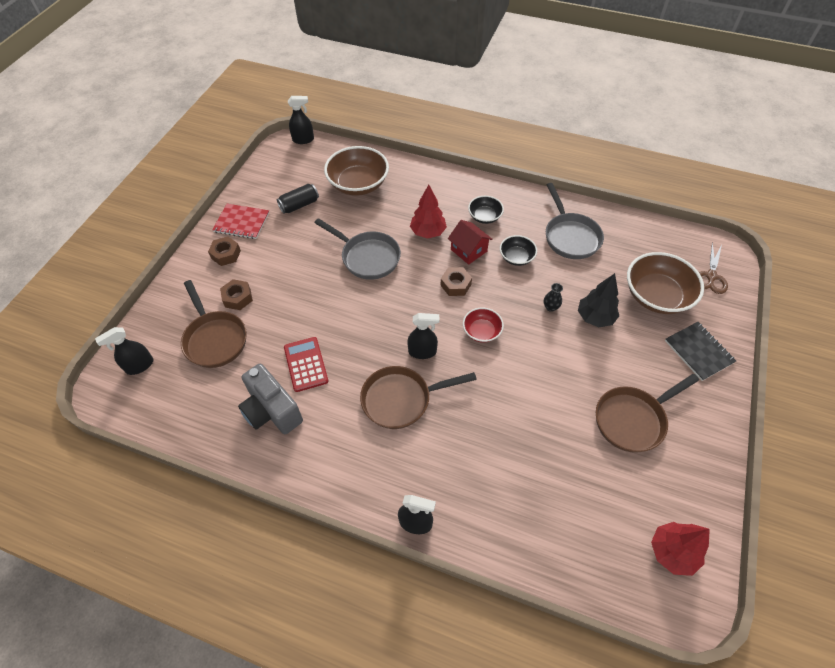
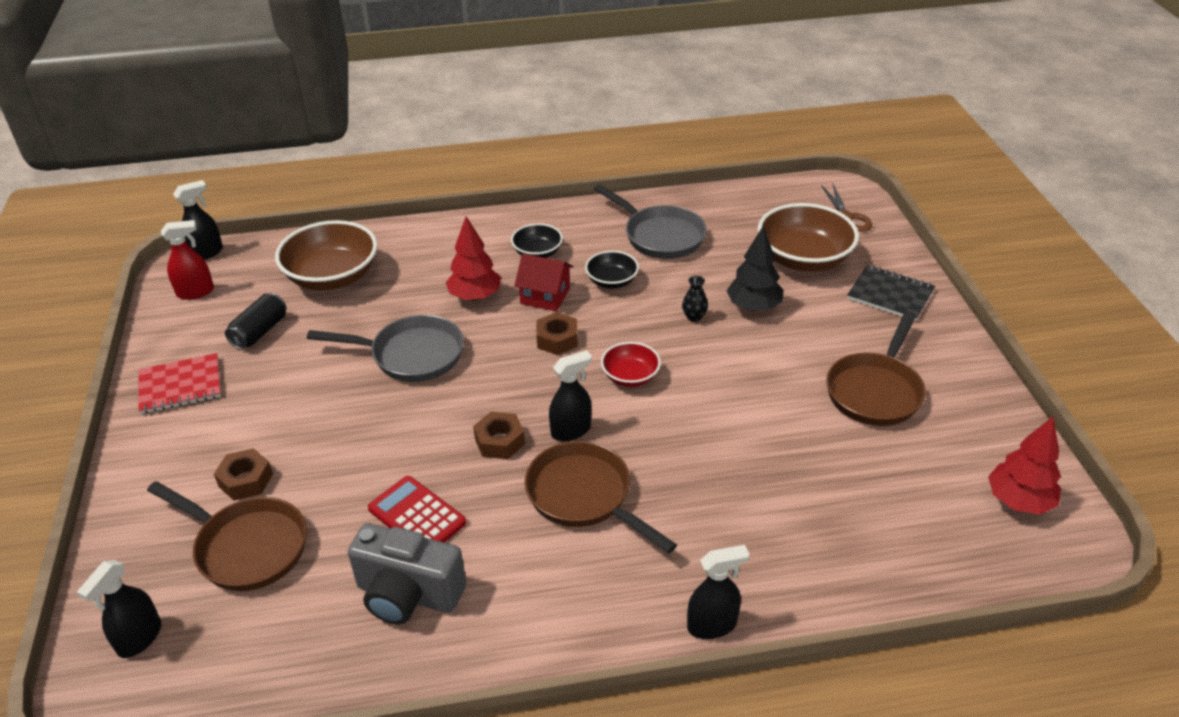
camera: 30 degrees left, 15 degrees down
brown nut [208,236,241,266] -> brown nut moved to [473,412,525,459]
brown pan [360,366,477,429] -> brown pan turned 90 degrees clockwise [525,441,677,554]
none -> red spray bottle [161,220,214,300]

